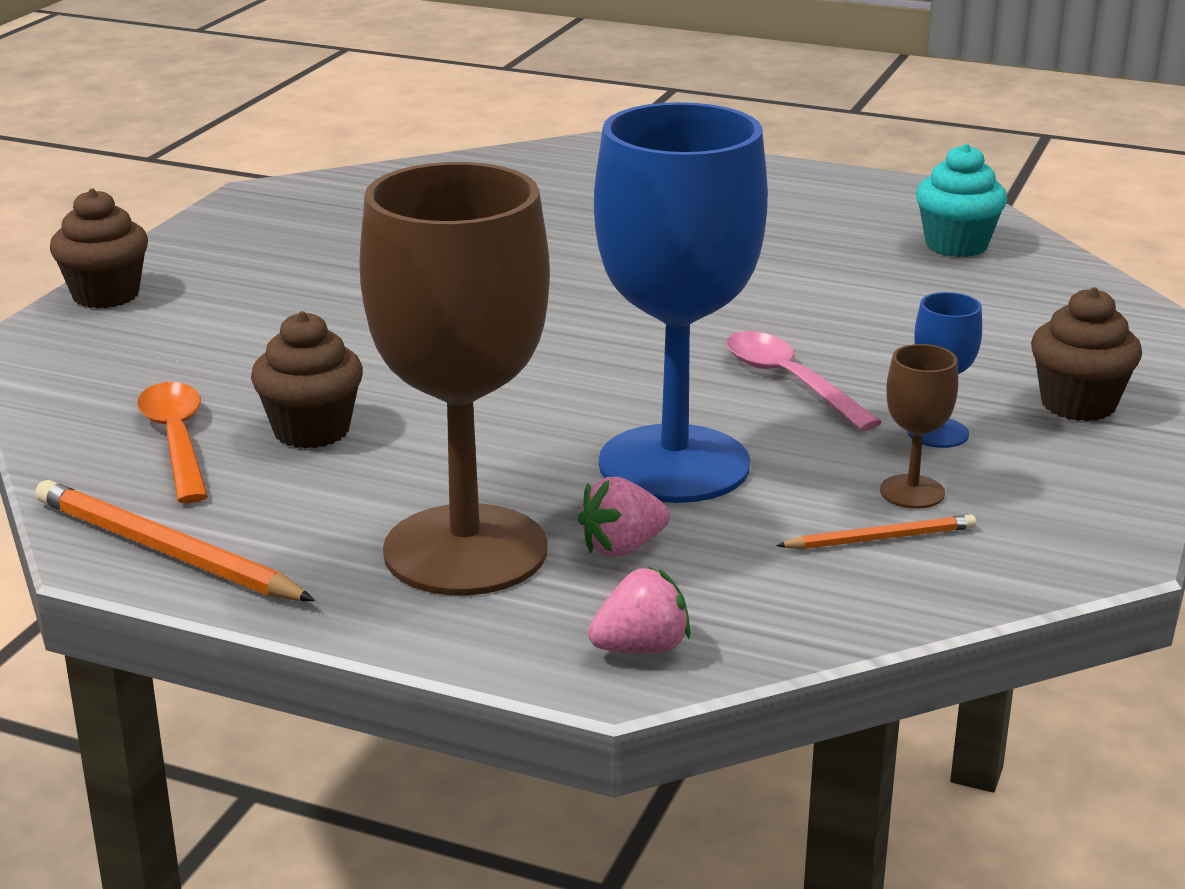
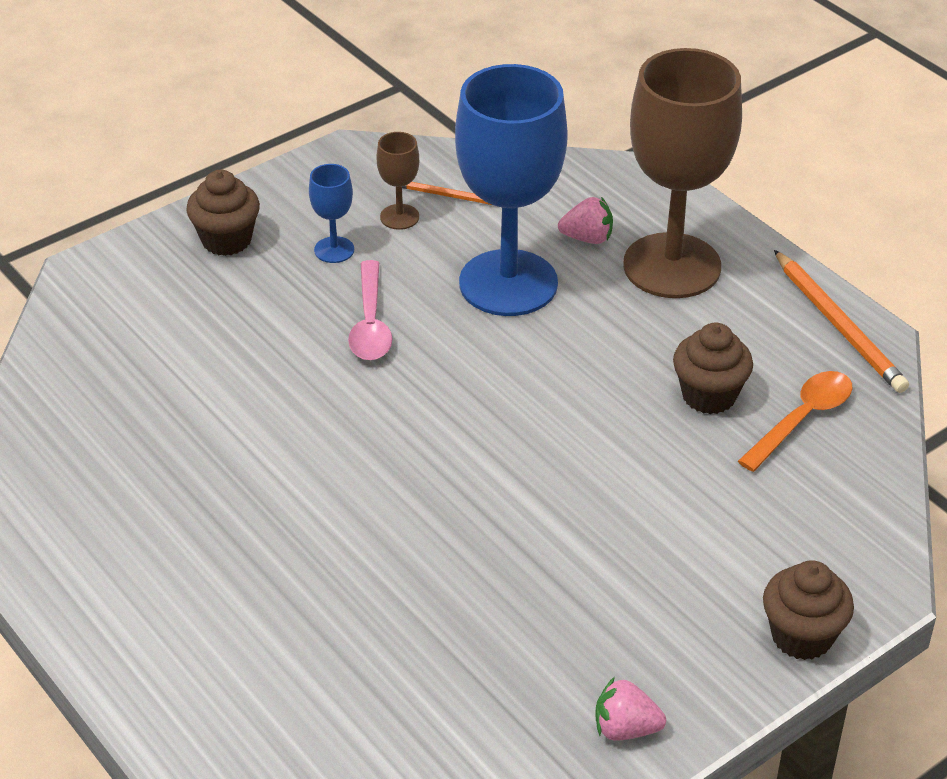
camera: 150 degrees left, 15 degrees up
orange spoon [137,382,208,503] -> orange spoon turned 150 degrees counterclockwise [738,371,852,472]
pink strawberry [588,567,691,653] -> pink strawberry moved to [595,677,666,741]
turquoise cupcake [916,144,1007,257] -> none

